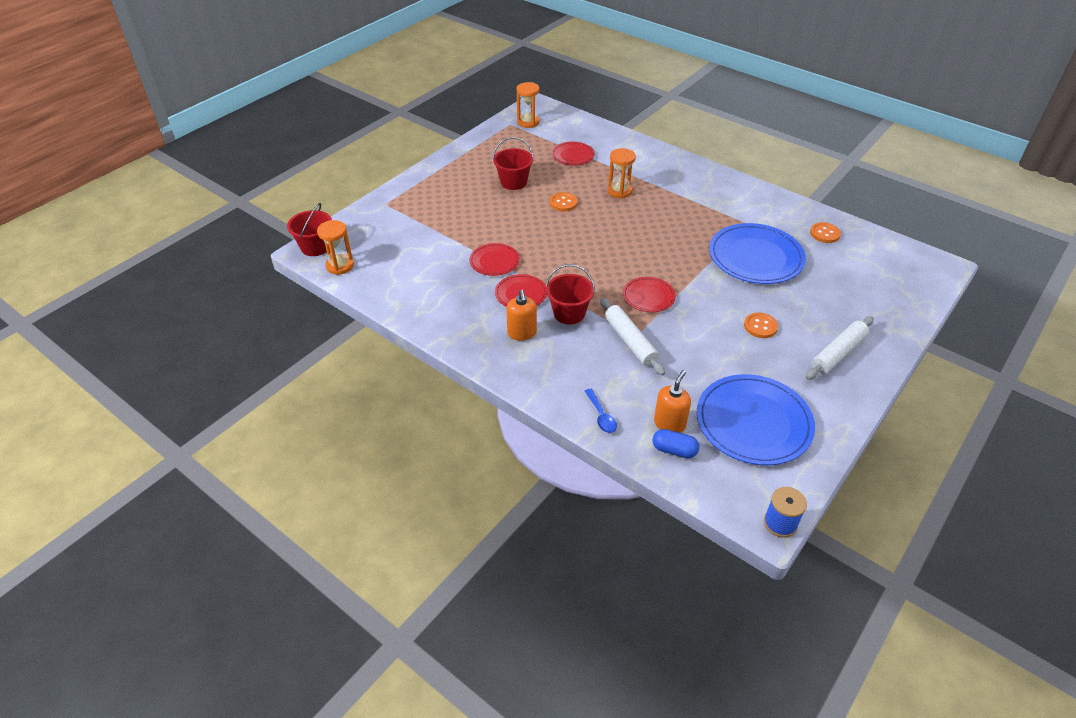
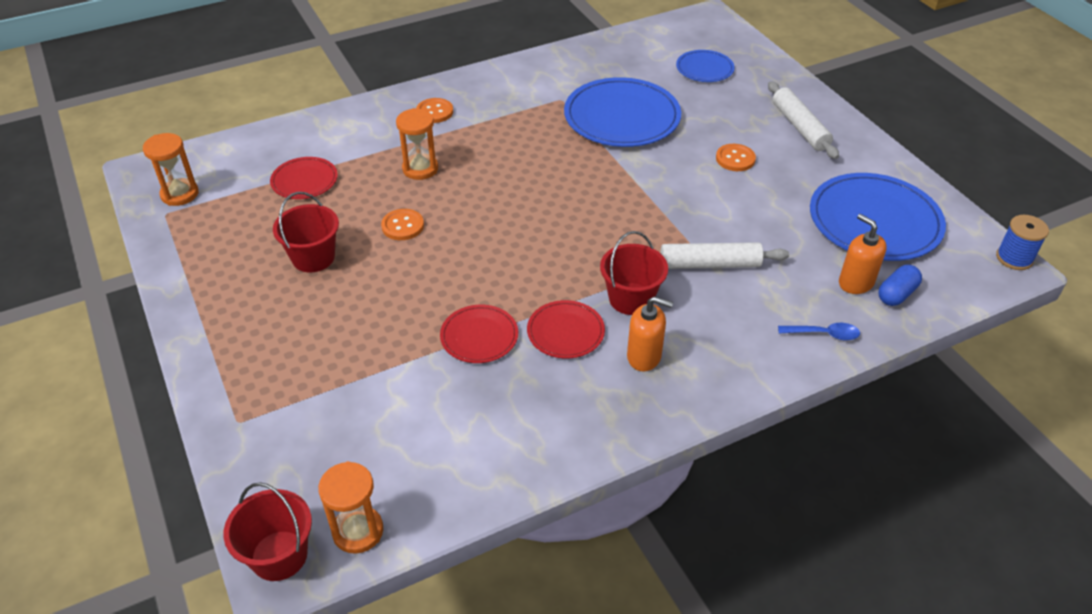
camera: 65 degrees left, 0 degrees up
red plate [623,277,676,312] -> none
orange button [810,222,841,243] -> orange button moved to [416,98,453,123]
none -> blue plate [676,50,735,82]

